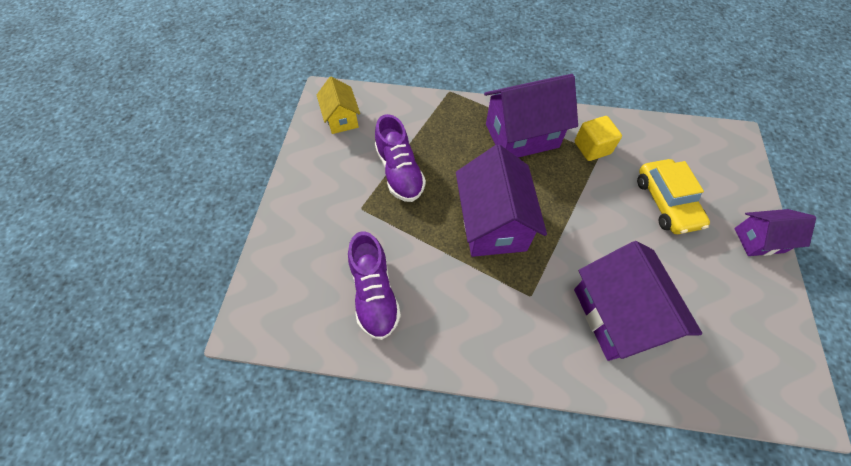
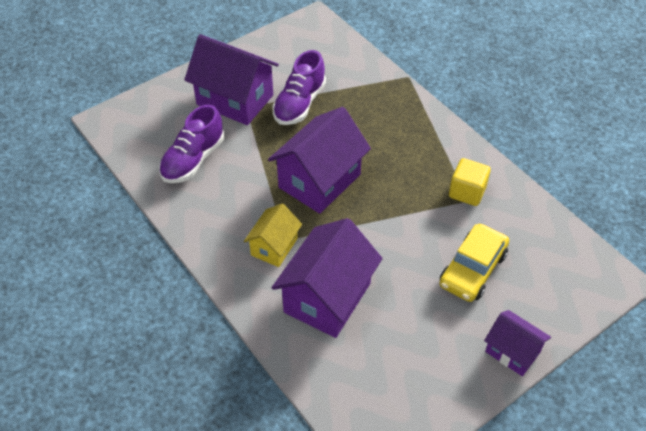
camera: 45 degrees right, 10 degrees down
yellow house [317,77,360,134] -> yellow house moved to [244,204,302,267]
purple house [484,74,578,158] -> purple house moved to [184,34,279,125]

